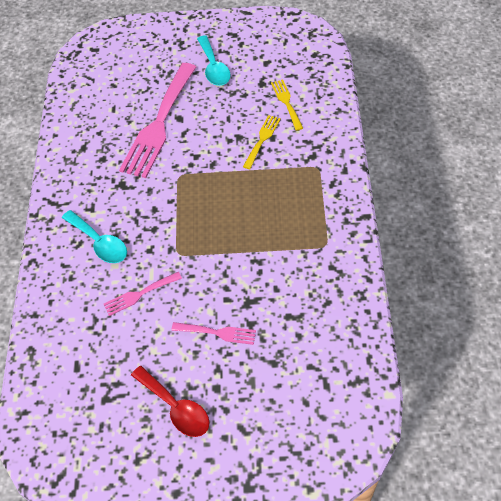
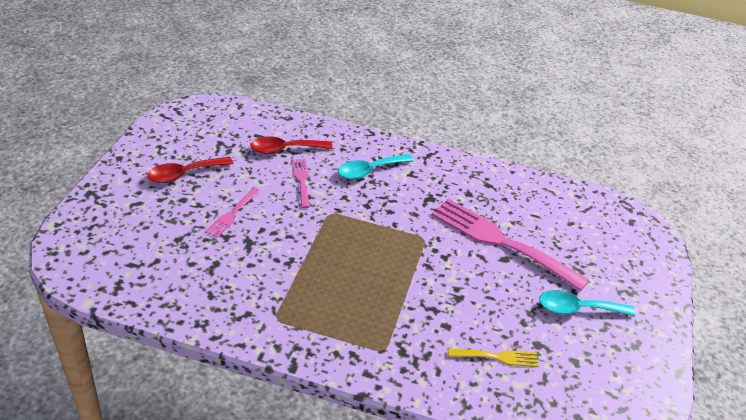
camera: 100 degrees right, 15 degrees down
yellow fork [243,115,281,169] -> none
none -> red spoon [250,136,332,154]

